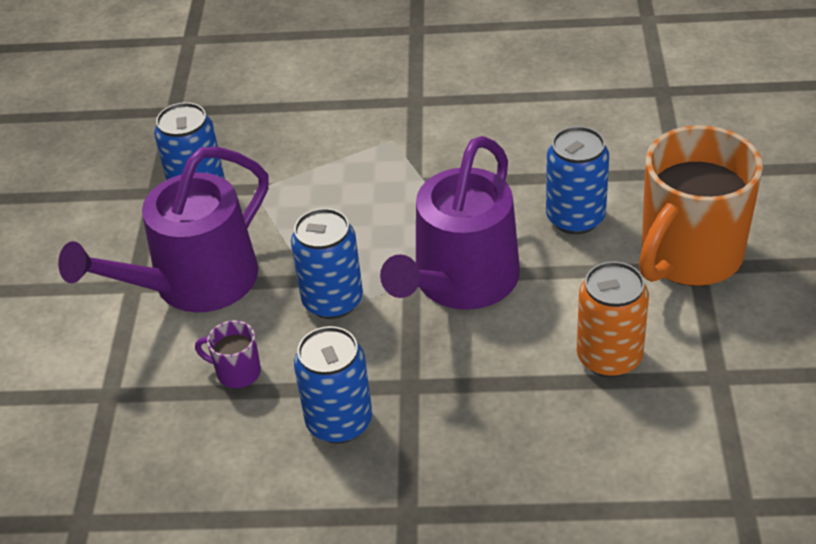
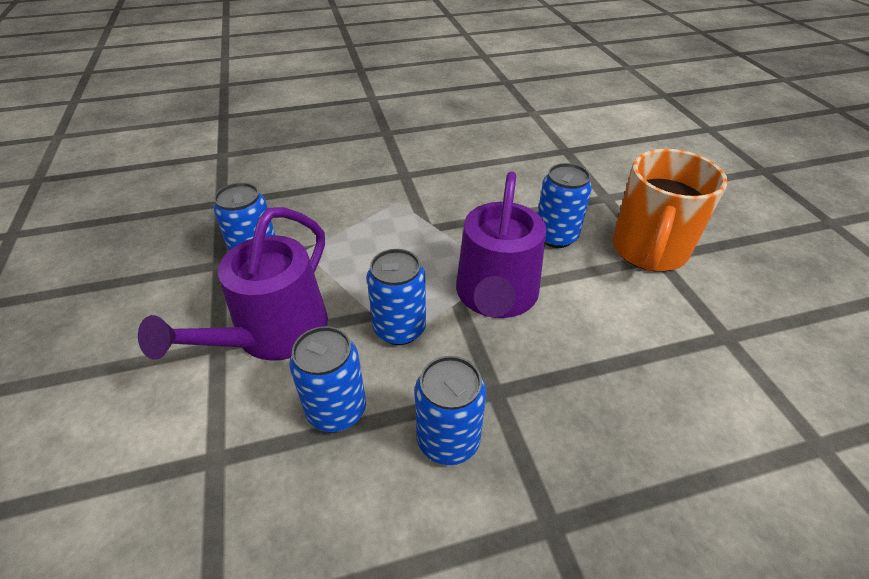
camera: 20 degrees left, 0 degrees up
purple mug [195,320,261,388] -> blue can [289,326,366,432]
orange can [577,261,649,378] -> none

